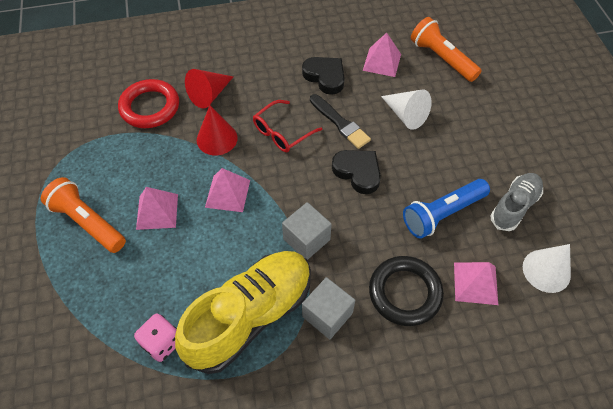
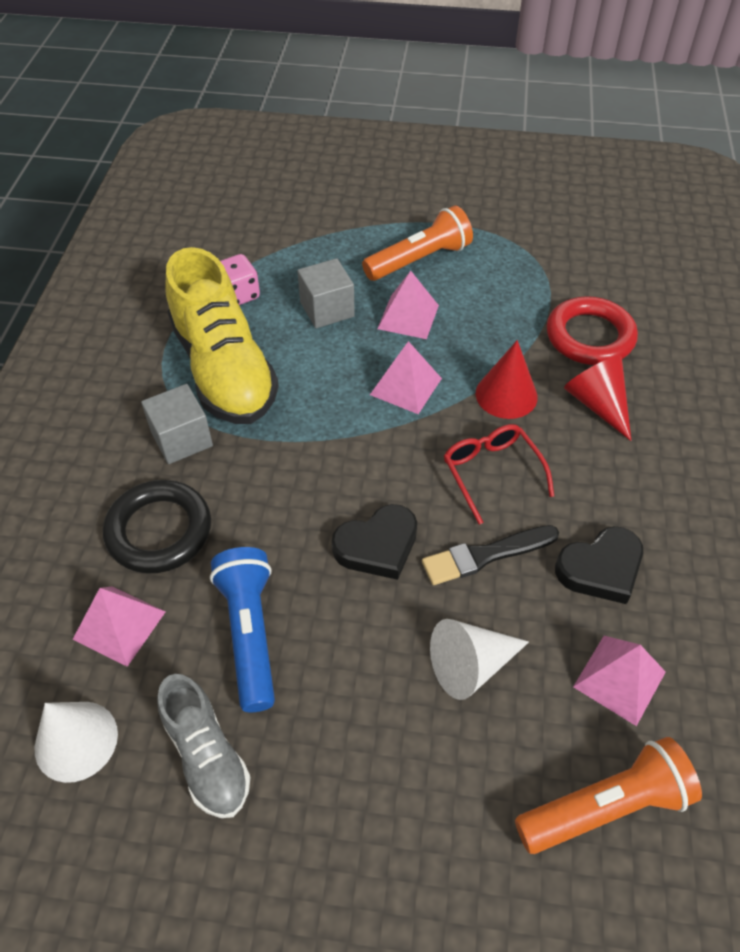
camera: 110 degrees right, 5 degrees down
grey cube [282,202,332,260] -> grey cube moved to [297,258,355,328]

